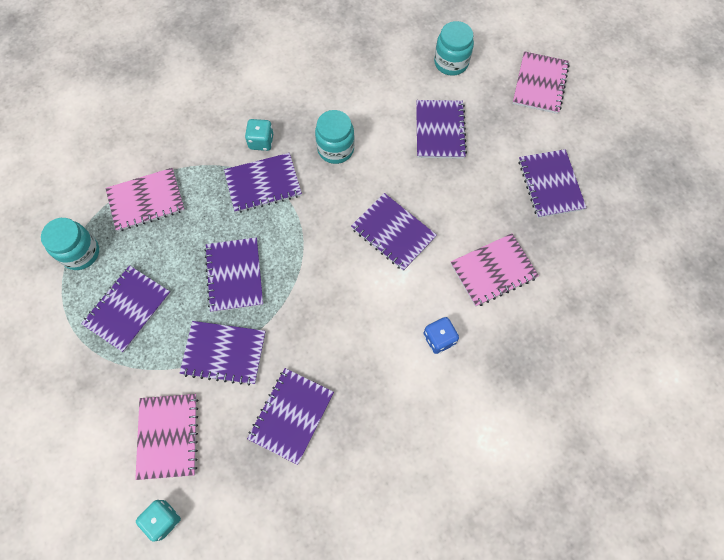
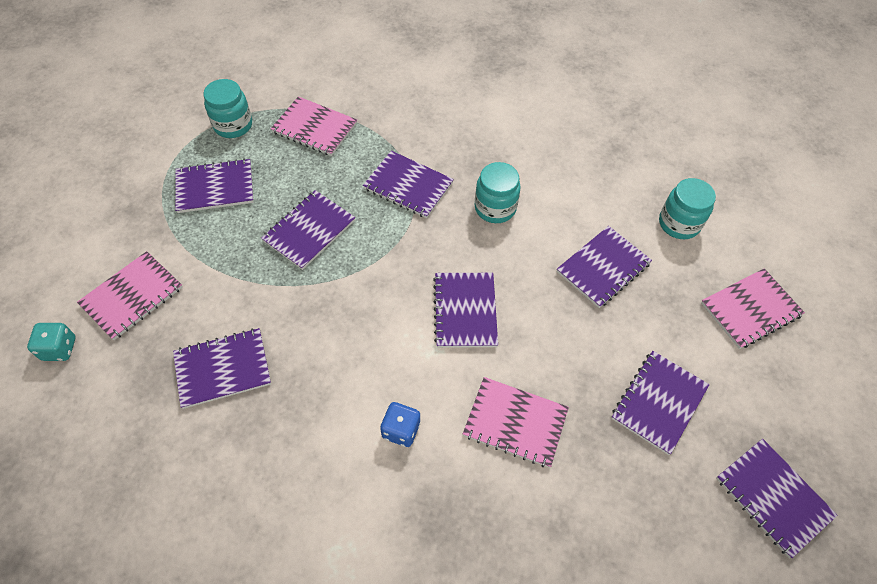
camera: 45 degrees right, 10 degrees down
purple notebook [180,321,266,386] -> purple notebook moved to [716,439,838,558]
turquoise dice [245,119,273,151] -> none

